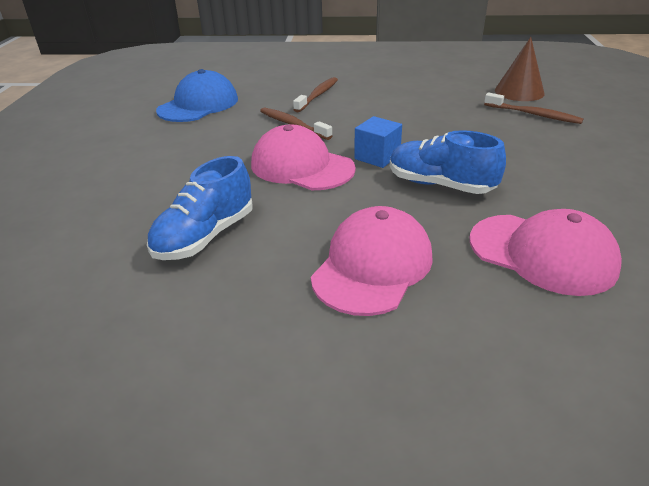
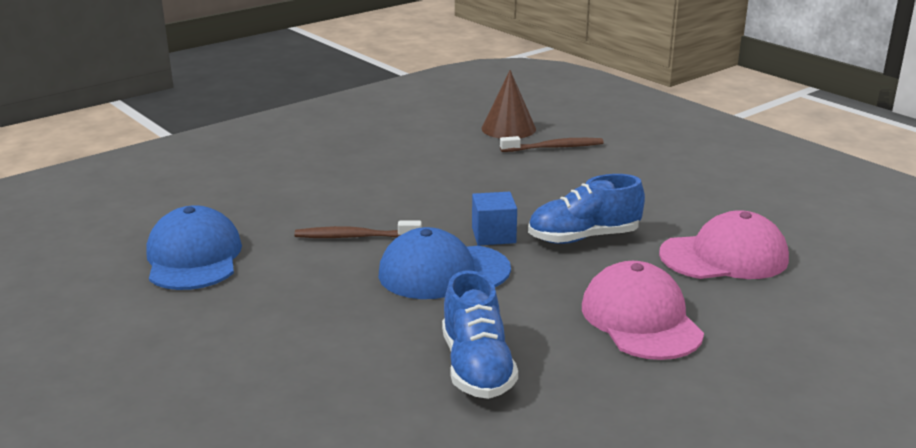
camera: 45 degrees left, 10 degrees down
pink cap [251,124,356,190] -> blue cap [379,227,511,299]
brown toothbrush [293,77,338,112] -> none

